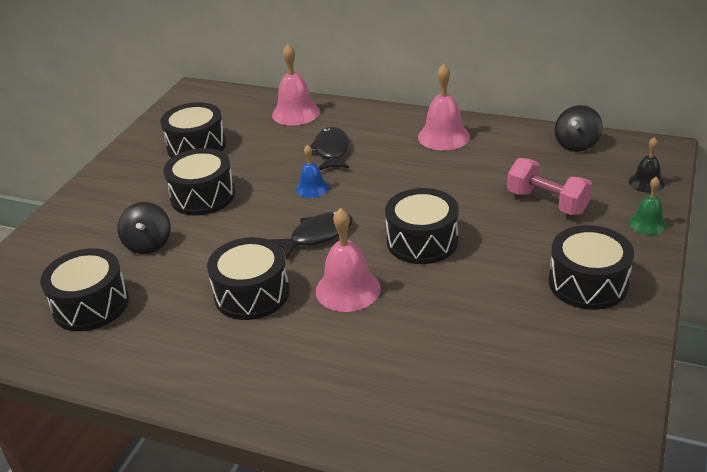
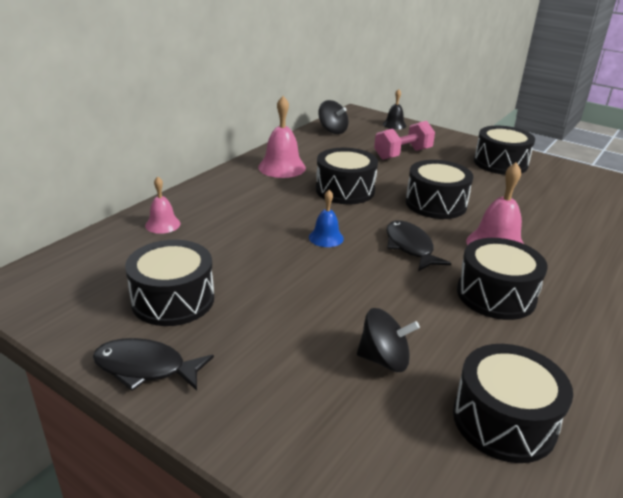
camera: 80 degrees left, 5 degrees down
black drum [163,148,235,215] -> black drum moved to [316,148,378,204]
pink bell [272,44,320,126] -> pink bell [145,177,181,234], size x0.60
black fish [310,127,349,170] -> black fish moved to [93,338,214,391]
green bell [629,177,667,235] -> none

